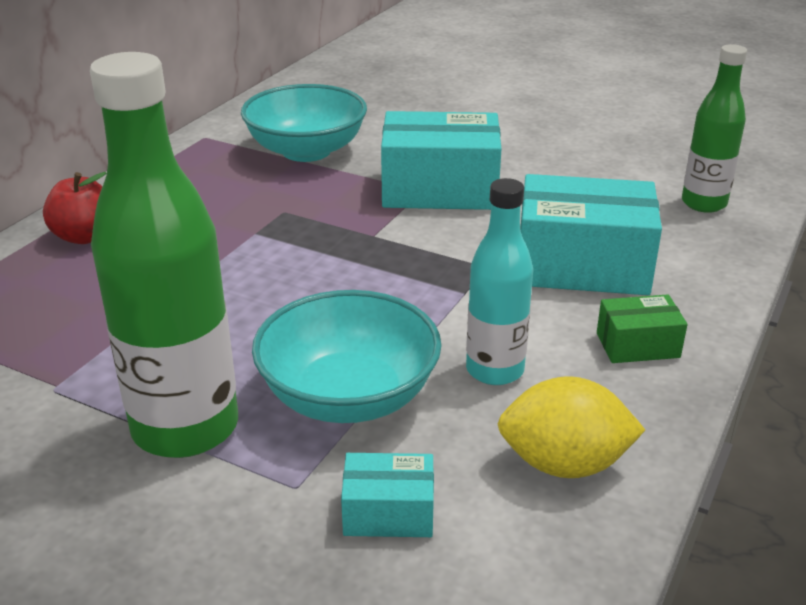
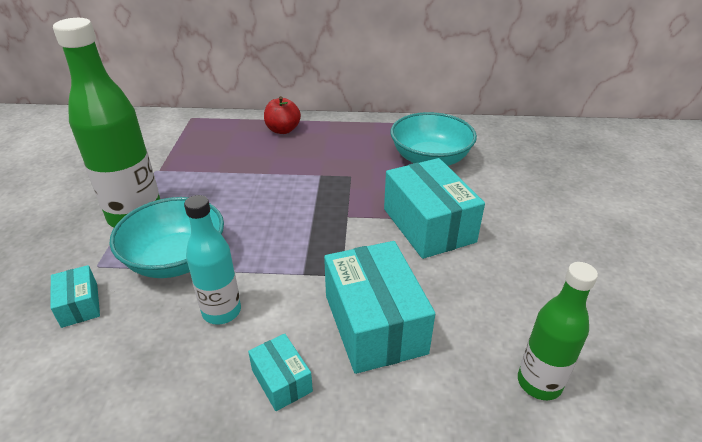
camera: 65 degrees right, 5 degrees up
yellow lemon [498,376,645,478] -> none
green box [597,295,687,363] -> turquoise box [248,334,313,411]

